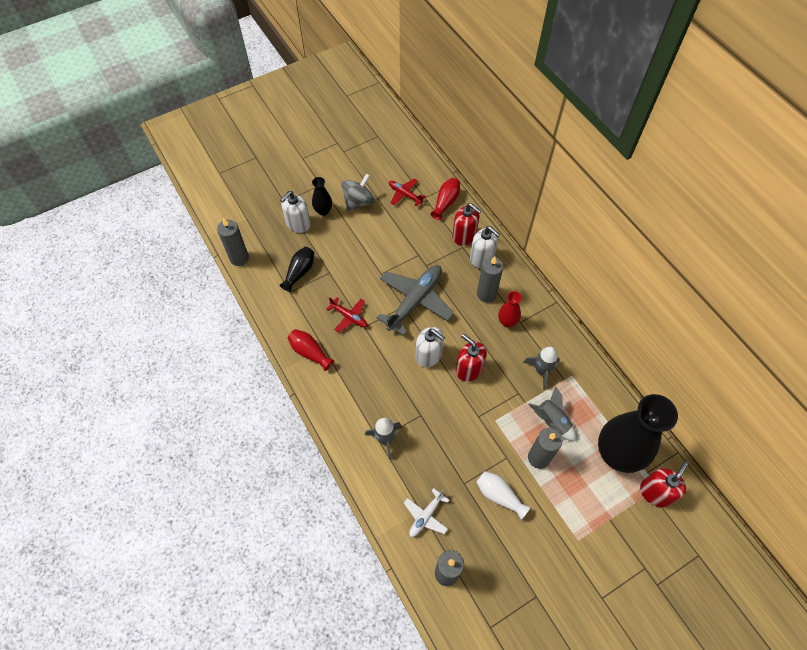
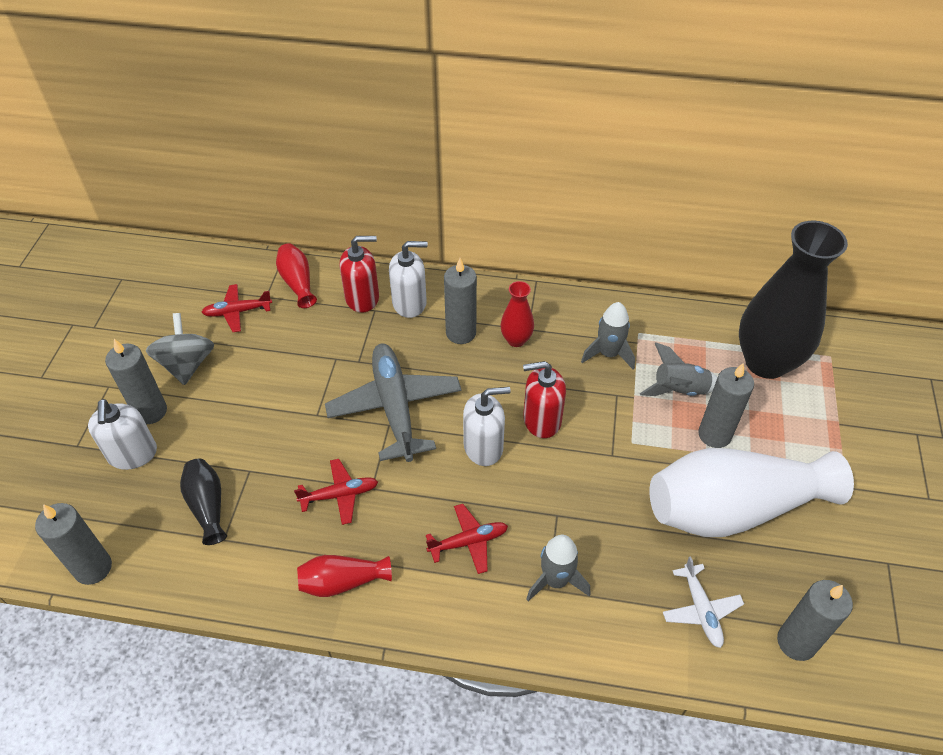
camera: 50 degrees left, 10 degrees down
black vase [312,177,332,216] -> grey candle [105,339,167,424]
white vase [476,471,530,519] -> white vase [649,448,854,537], size x2.22
red soap dispenser [640,462,688,507] -> none
none -> red plane [426,504,508,574]

